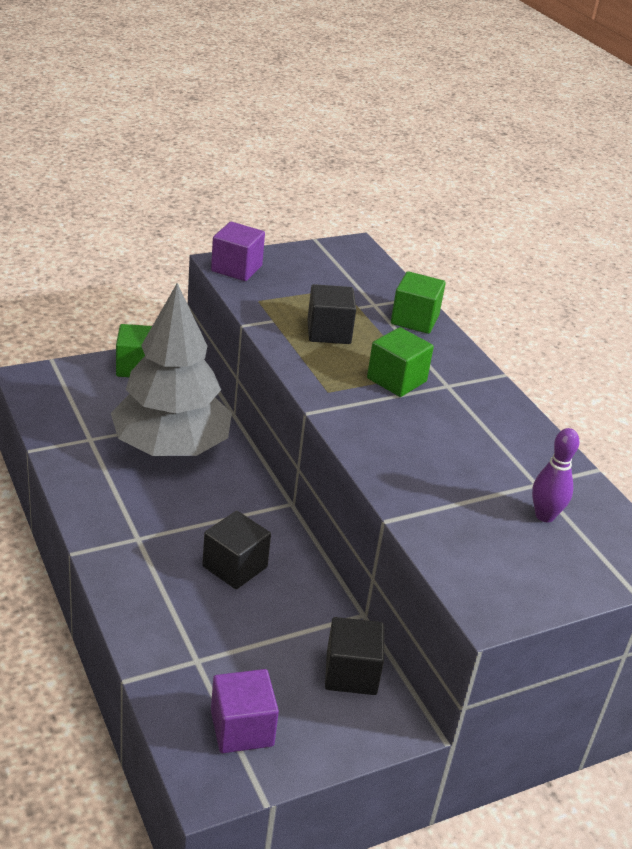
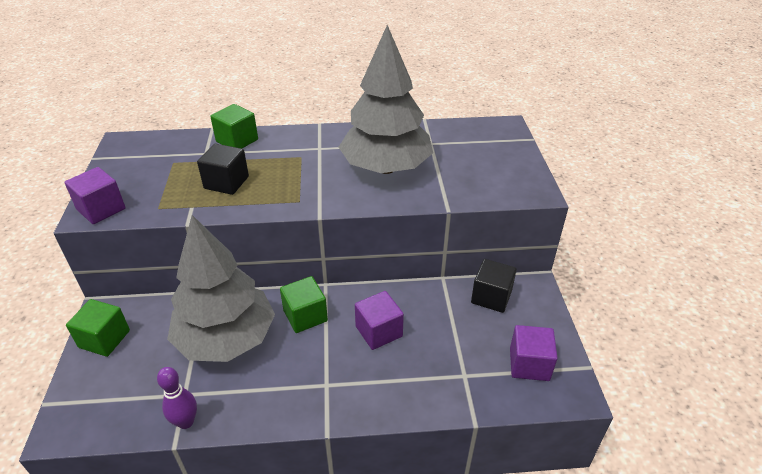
camera: 65 degrees left, 5 degrees up
black cube [202,511,271,589] -> purple cube [355,291,404,350]
green cube [367,327,434,397] -> green cube moved to [280,276,328,333]
purple bowling pin [532,428,579,522] -> purple bowling pin moved to [157,367,197,429]
none -> grey tree [339,25,433,174]

